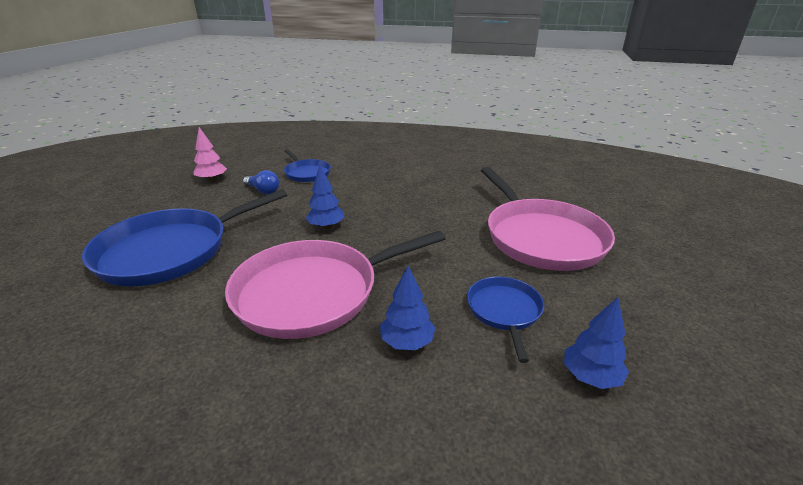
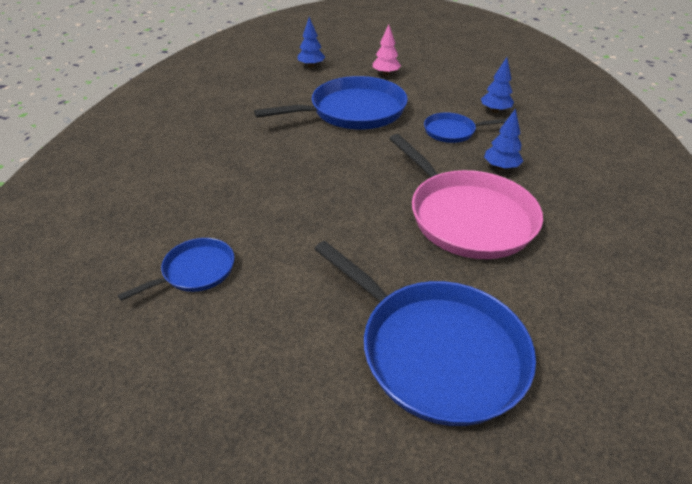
camera: 95 degrees left, 10 degrees up
pink tree [194,127,227,182] -> pink tree moved to [373,24,401,76]
blue light bulb [243,170,279,194] -> none
blue tree [306,166,345,229] -> blue tree moved to [297,17,325,68]
pink pan [481,167,615,271] -> blue pan [254,76,408,129]

